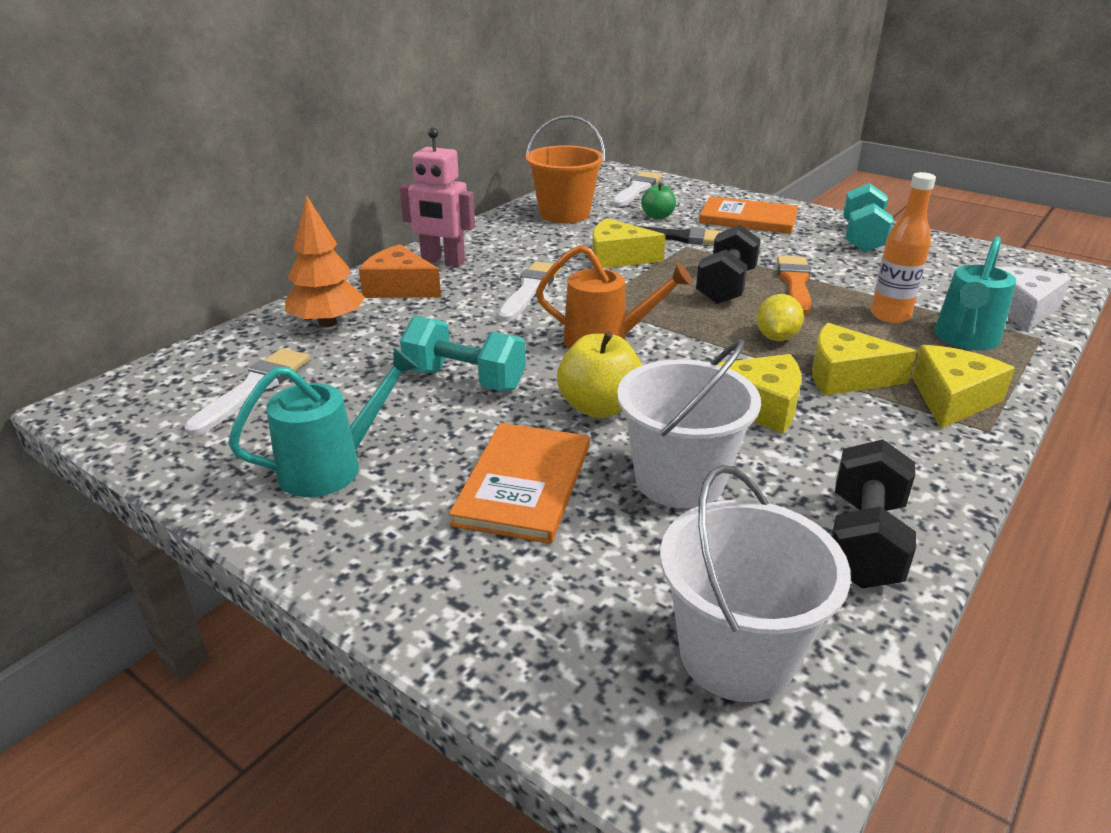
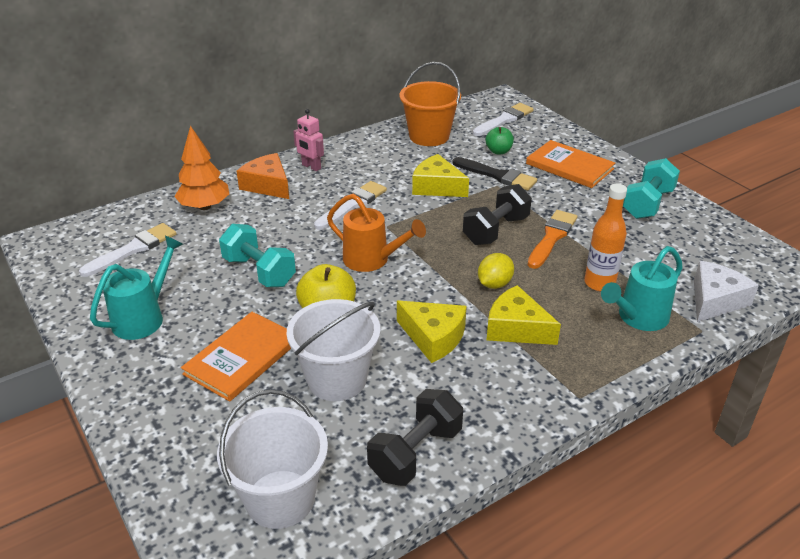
camera: 20 degrees right, 5 degrees up
turquoise watering can [228,347,419,497] -> turquoise watering can turned 45 degrees counterclockwise [90,236,183,340]
pink robot [400,128,475,266] -> pink robot [293,109,324,171], size x0.66
yellow cheese [912,345,1015,429] -> none

